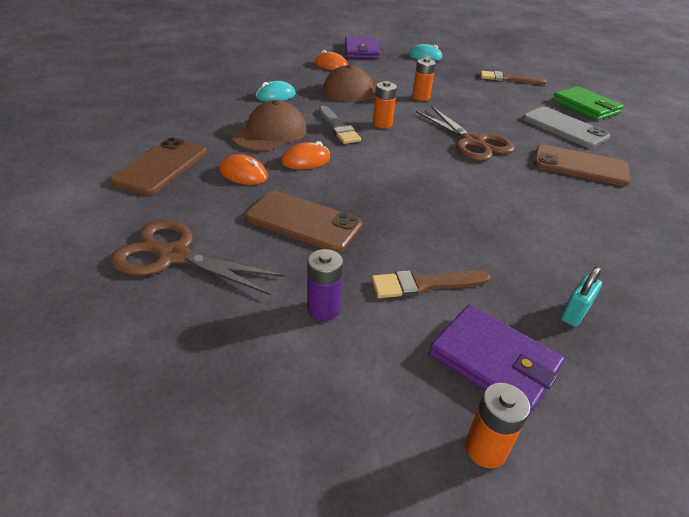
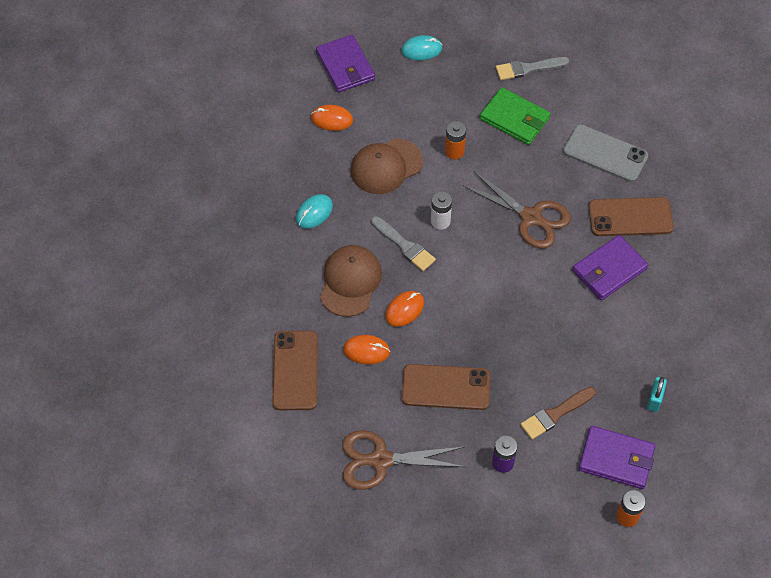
camera: 20 degrees left, 20 degrees up
orange battery [373,81,397,128] -> white battery [431,191,452,230]
brown brush [481,71,547,85] -> grey brush [496,57,569,80]
green wallet [552,86,624,121] -> green wallet moved to [480,87,551,145]
none -> purple wallet [573,235,648,300]

